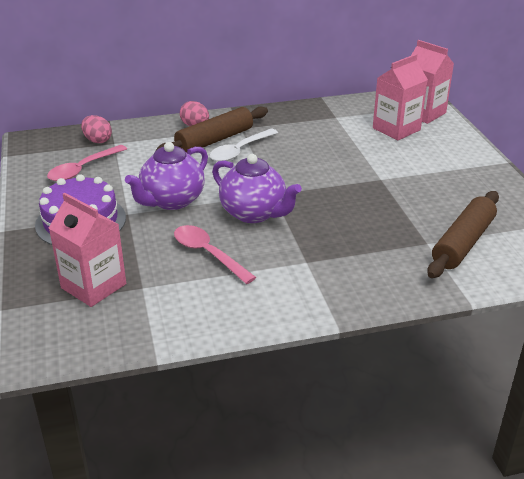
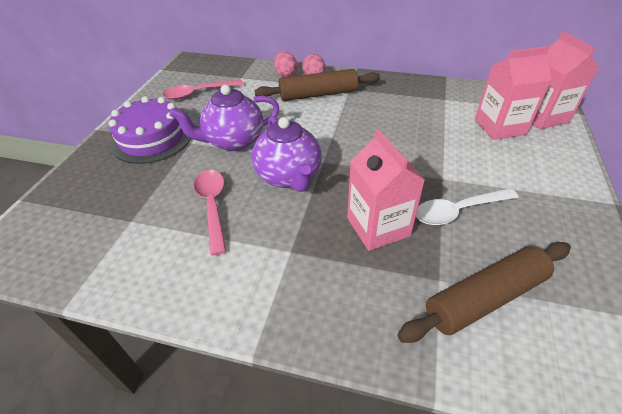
camera: 30 degrees right, 10 degrees up
pink carton [49,193,126,307] -> pink carton moved to [347,129,425,251]
pink egg [81,115,112,143] -> pink egg moved to [274,51,297,77]
white spoon [210,129,278,162] -> white spoon moved to [416,188,519,225]

